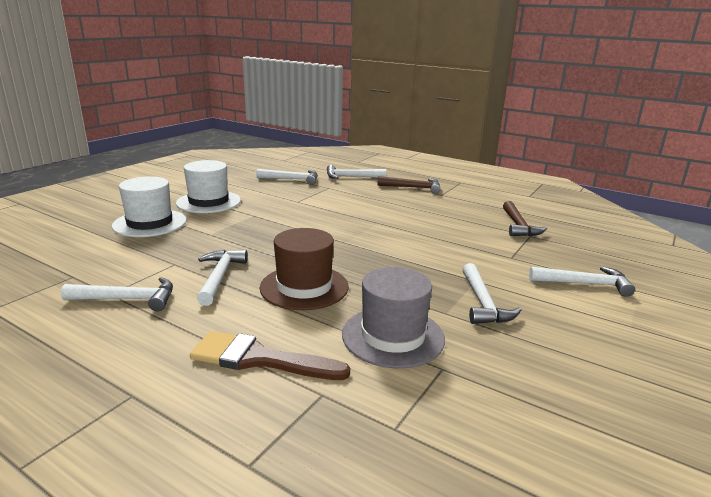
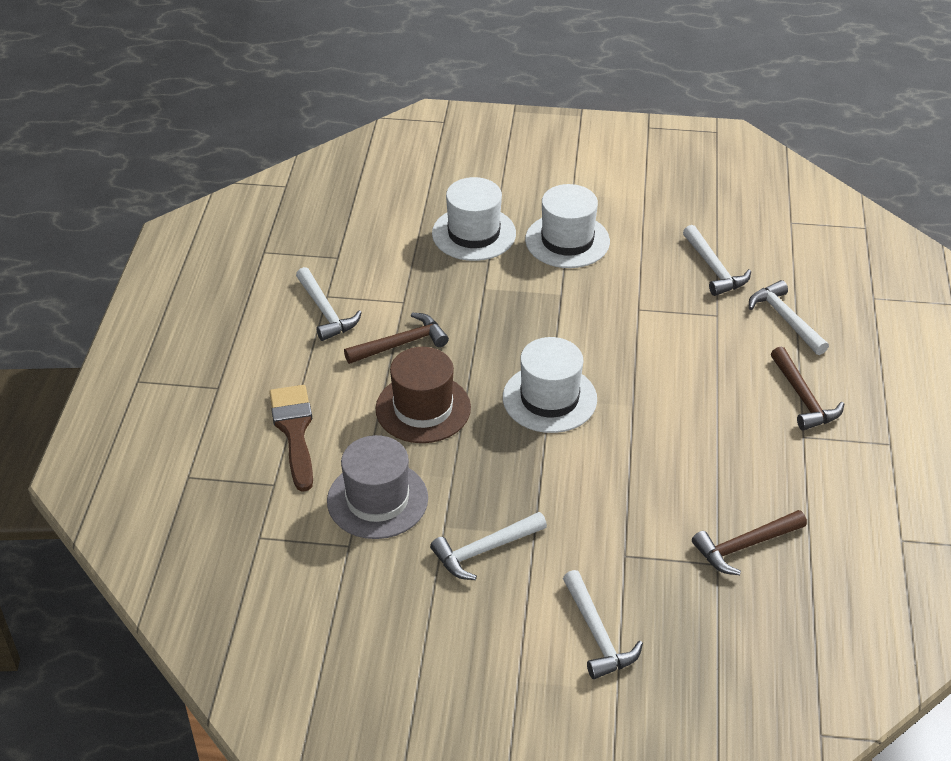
camera: 65 degrees right, 20 degrees up
white hammer [197,250,248,306] -> brown hammer [344,313,449,364]
none -> white hat [503,337,597,433]

